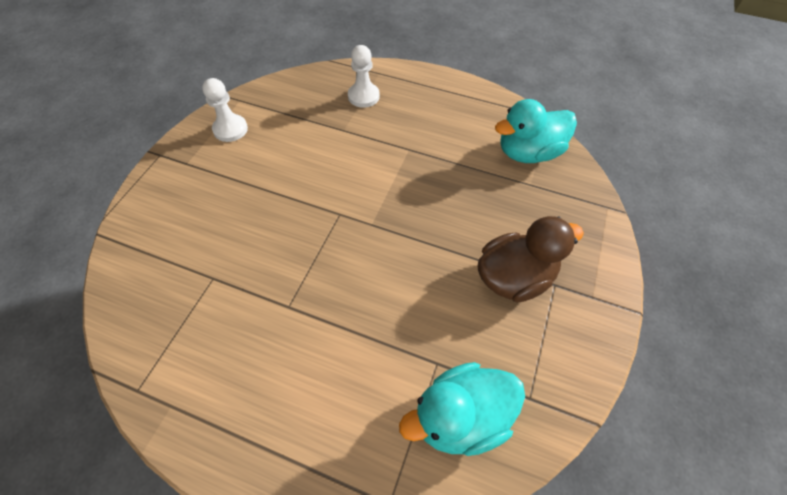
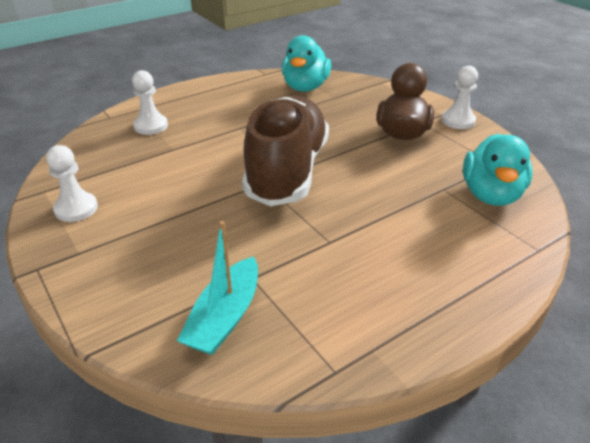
camera: 55 degrees left, 20 degrees down
none -> turquoise boat [177,221,258,355]
none -> brown shoe [242,96,329,206]
none -> white pawn [442,66,478,129]

